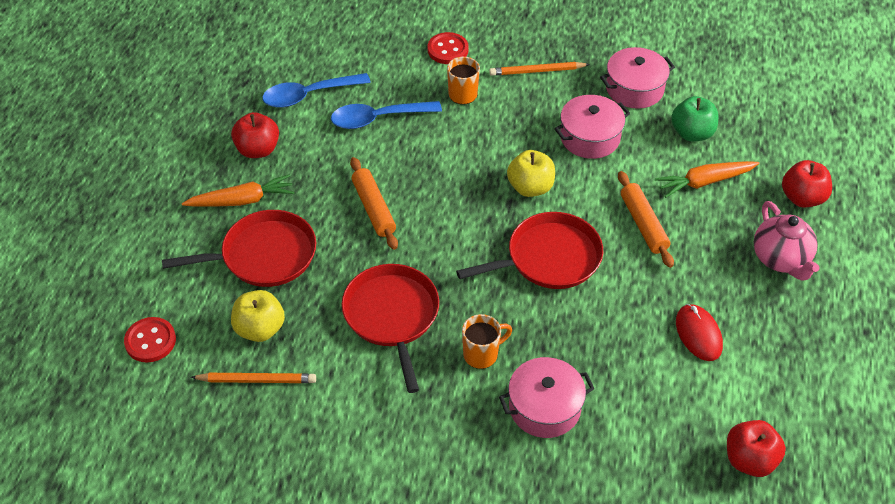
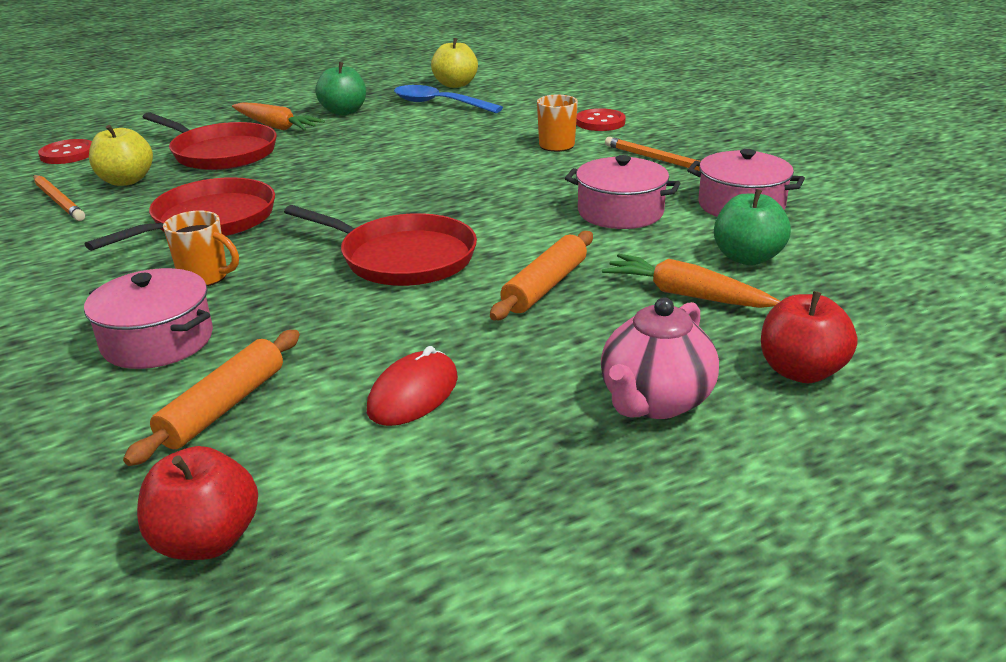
camera: 50 degrees right, 20 degrees down
red apple [231,112,279,158] -> green apple [315,62,366,115]
blue spoon [331,101,442,129] -> none
orange rolling pin [350,157,398,250] -> orange rolling pin moved to [123,330,300,466]
yellow apple [507,150,555,197] -> yellow apple moved to [431,38,478,88]

